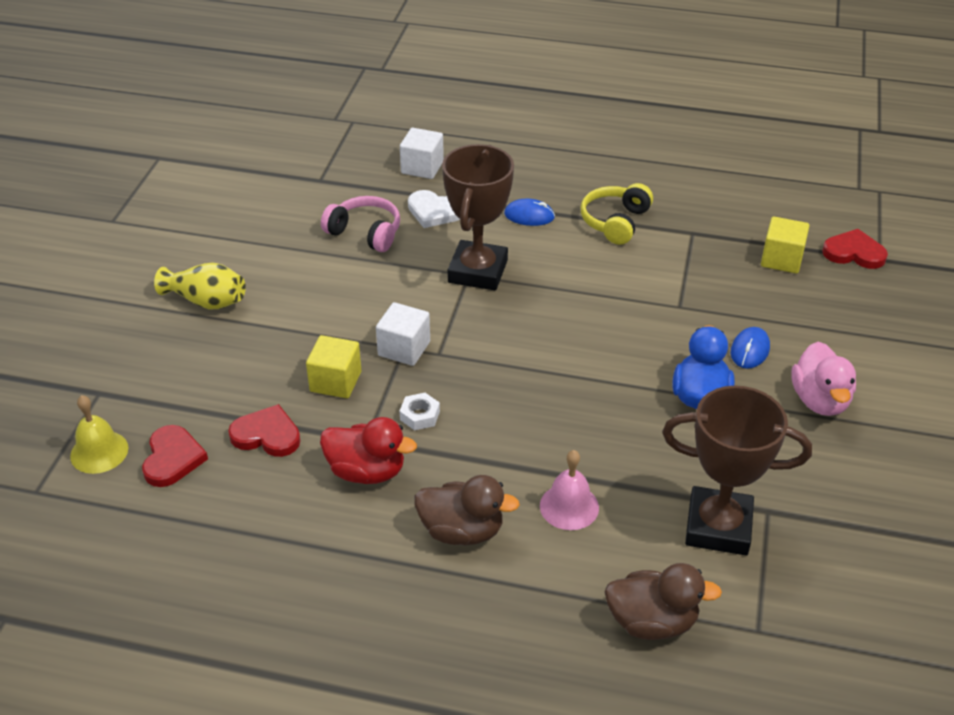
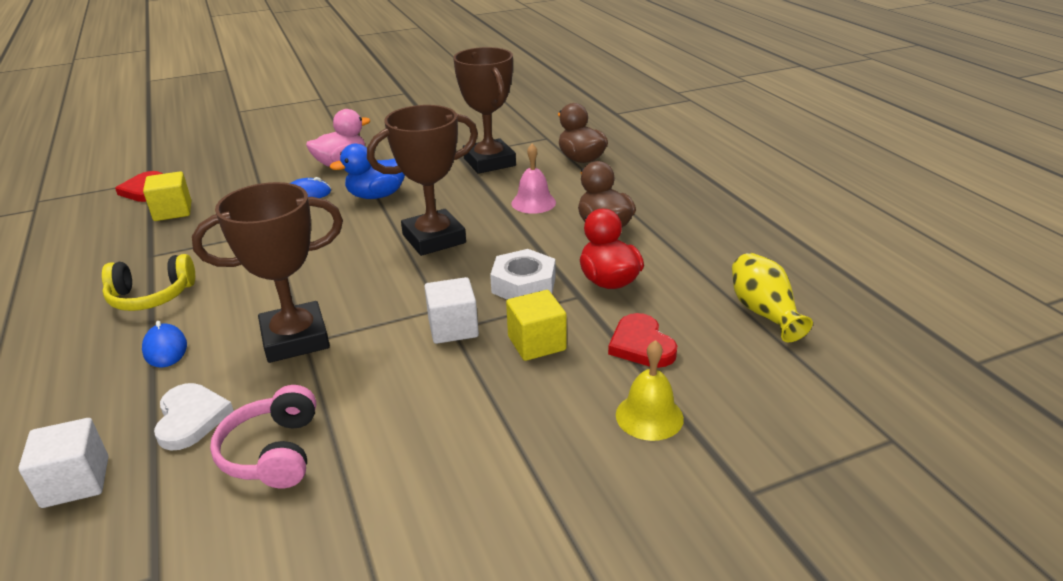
camera: 125 degrees left, 10 degrees down
yellow bell [70,395,128,474] -> yellow bell moved to [616,340,684,441]
red heart [142,425,208,487] -> none
yellow vase [154,263,246,309] -> yellow vase moved to [732,253,813,342]
white nut [400,393,440,431] -> white nut [490,249,556,300], size x1.74
none -> brown trophy [367,105,478,256]

